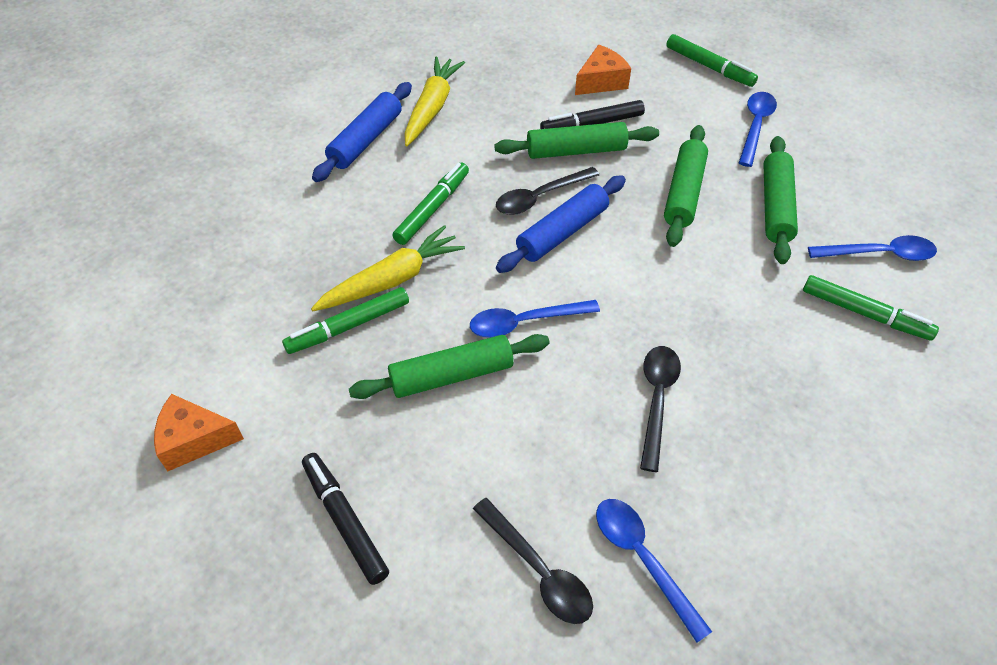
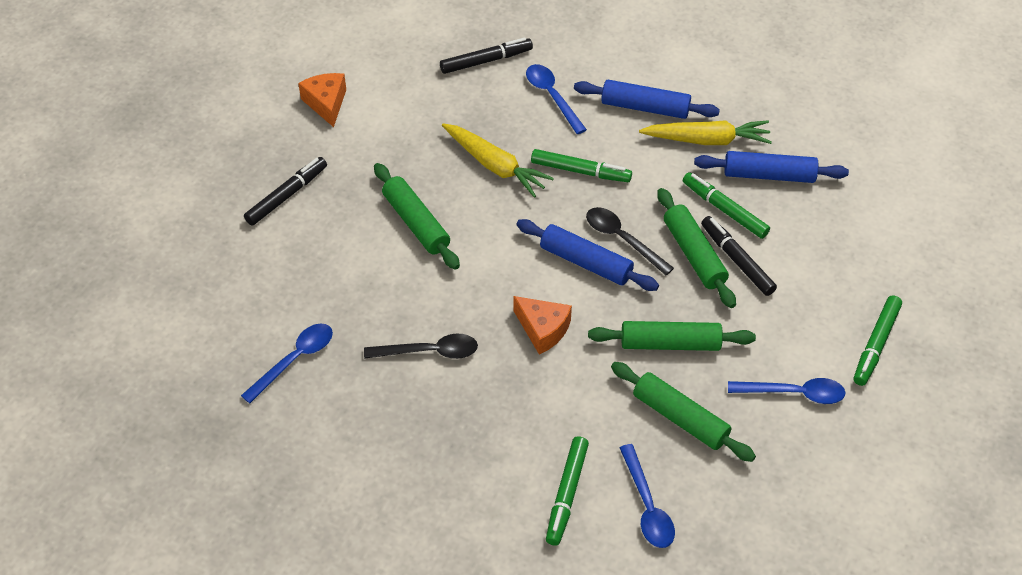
camera: 75 degrees right, 0 degrees up
green marker [282,287,409,354] -> green marker moved to [683,172,770,239]
blue spoon [470,300,600,338] -> blue spoon moved to [526,64,587,134]
black spoon [473,498,593,624] -> none
orange cheese [575,45,631,95] -> orange cheese moved to [513,296,572,355]
green rolling pin [764,136,798,264] -> green rolling pin turned 45 degrees clockwise [611,362,756,462]
none -> black marker [440,37,533,74]
none -> blue rolling pin [694,151,849,183]

